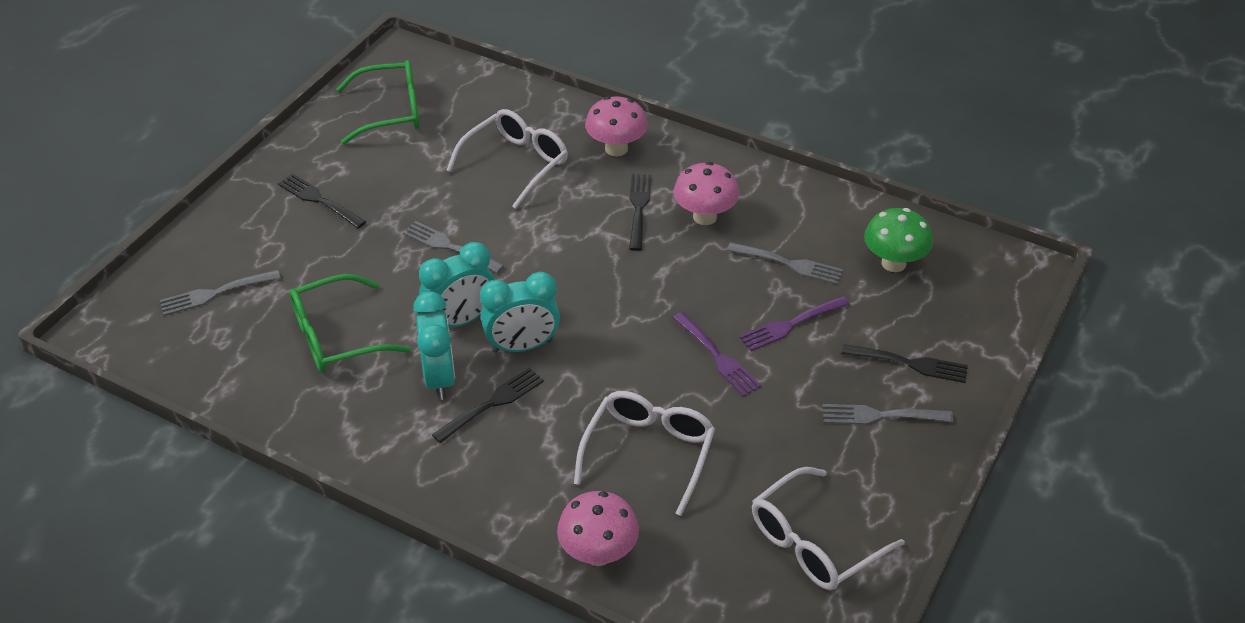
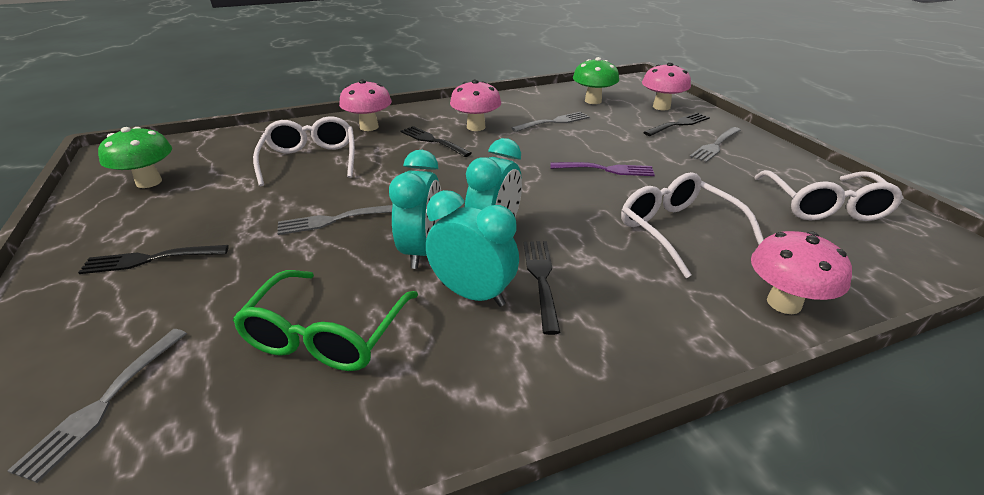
camera: 50 degrees left, 10 degrees down
green glasses [336,60,420,144] -> green mushroom [98,127,172,188]
purple fork [739,296,850,351] -> none
none -> pink mushroom [642,62,691,110]

